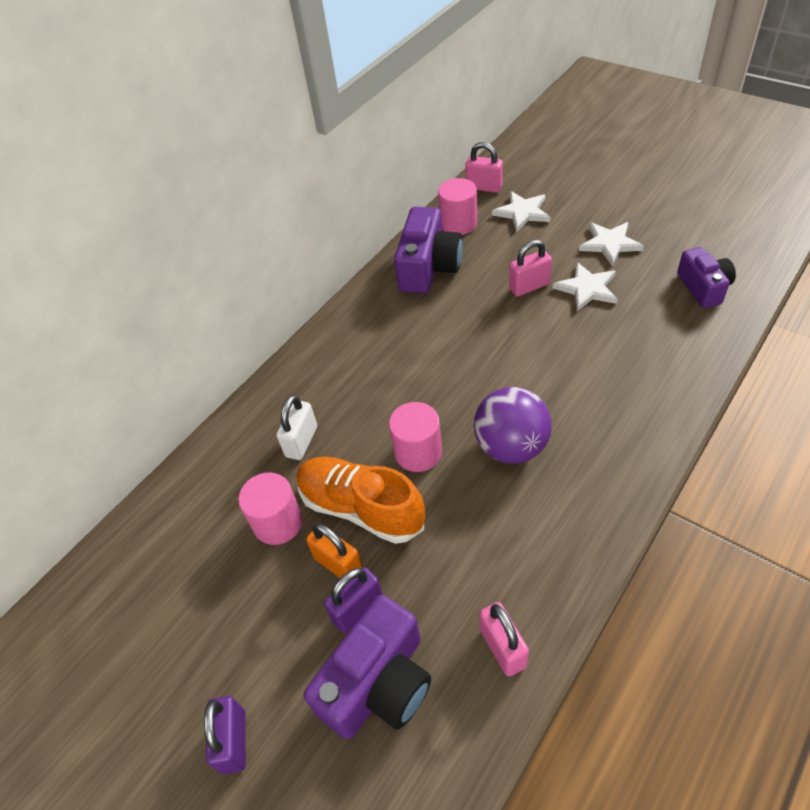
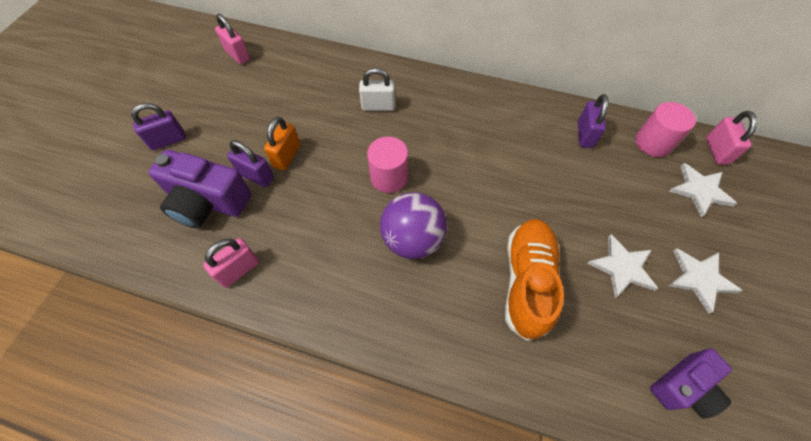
camera: 65 degrees right, 10 degrees up
pink cylinder [238,472,303,545] -> none
orange shoe [297,457,425,544] -> orange shoe moved to [505,219,564,341]
purple camera [394,207,463,293] -> purple padlock [578,94,609,148]
pink padlock [509,240,552,297] -> pink padlock moved to [215,14,250,64]

